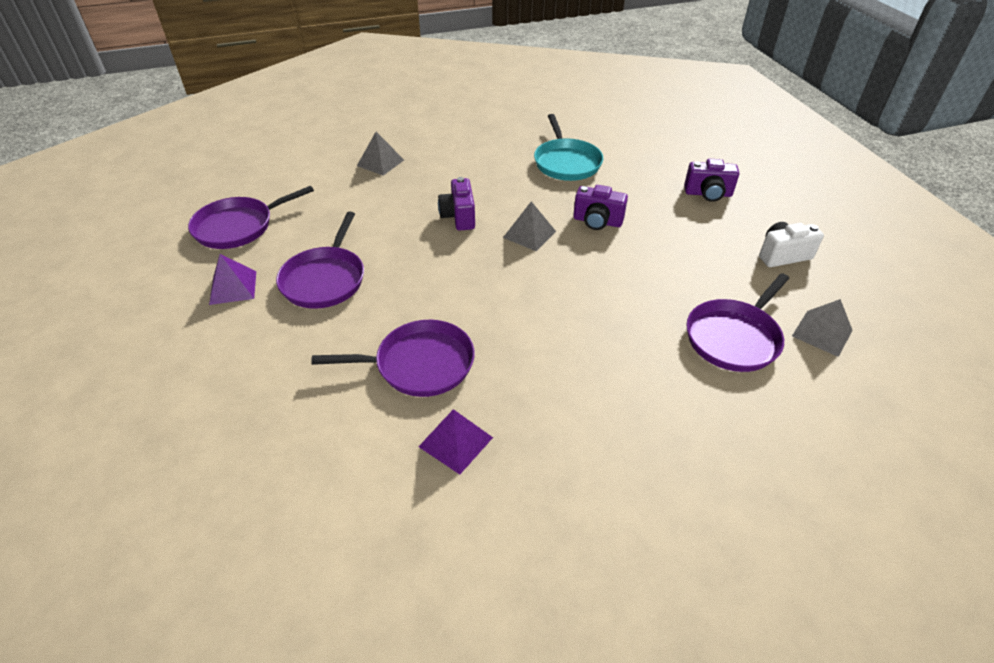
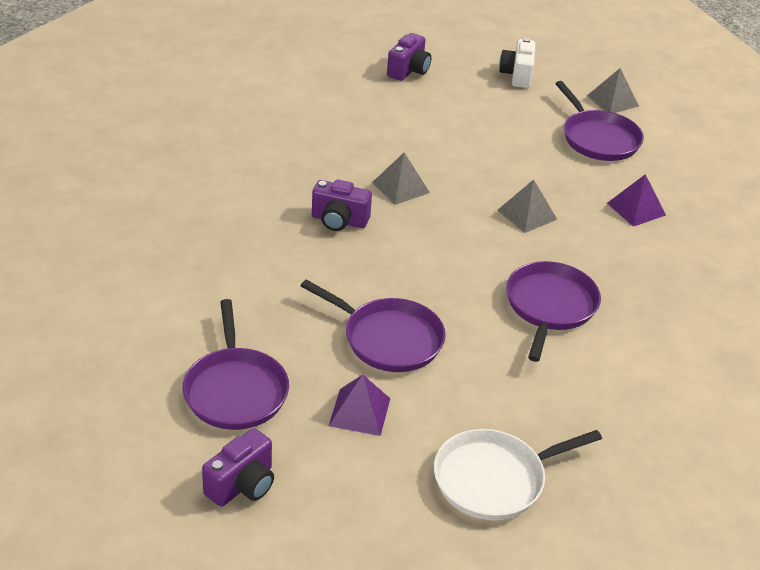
camera: 70 degrees left, 5 degrees down
grey pyramid [357,132,404,176] -> grey pyramid moved to [498,179,557,233]
purple pyramid [419,409,493,474] -> purple pyramid moved to [607,174,666,227]
turquoise pan [534,114,603,181] -> none
purple camera [573,185,628,230] -> purple camera moved to [202,428,274,507]
none -> white pan [434,429,602,520]

